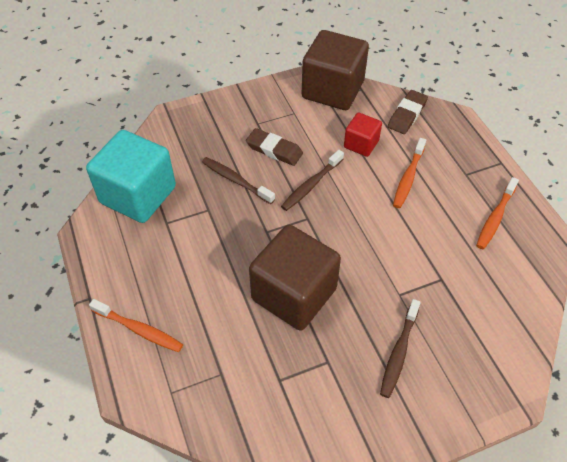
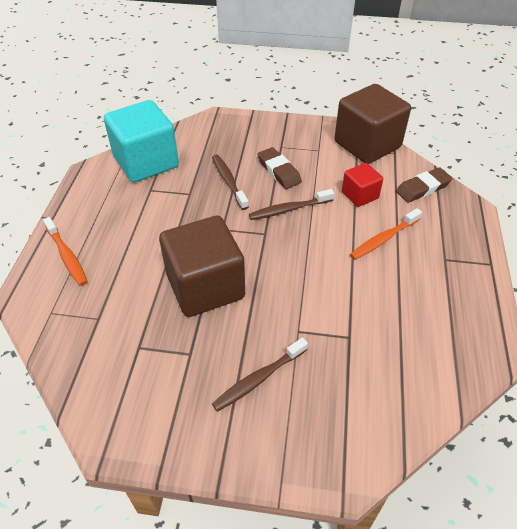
camera: 30 degrees right, 5 degrees down
orange toothbrush [476,177,519,249] -> none

